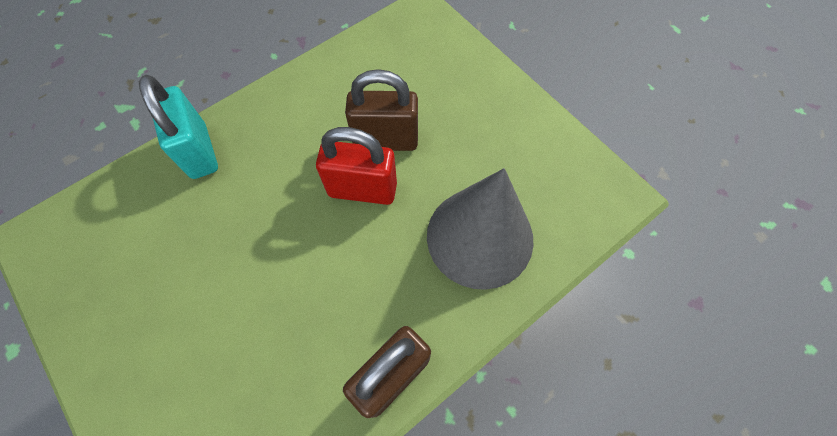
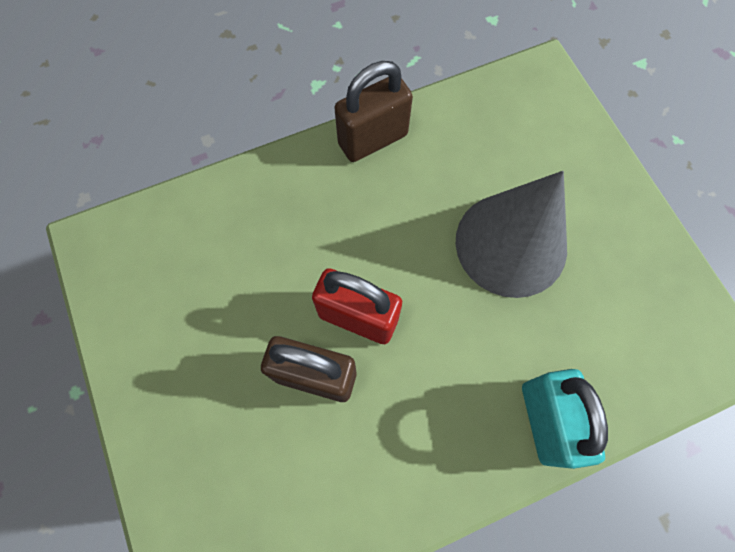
camera: 165 degrees left, 5 degrees up
grey cone [427,168,533,290] -> grey cone moved to [456,171,567,298]

